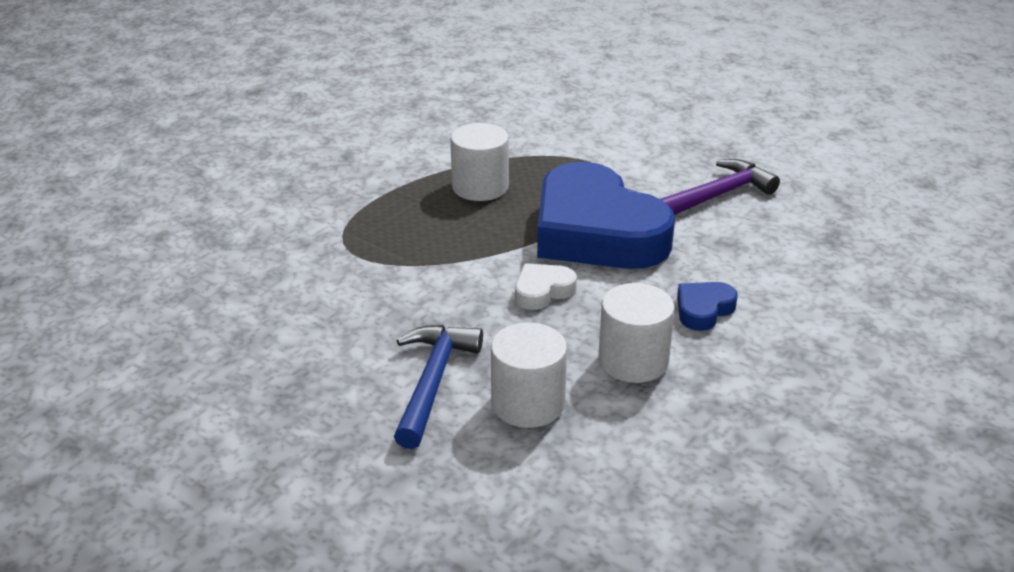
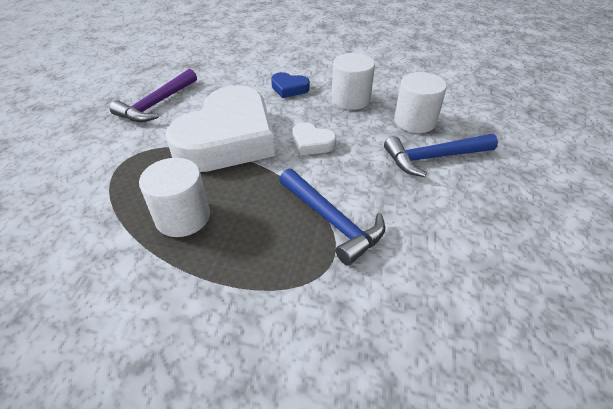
camera: 115 degrees left, 10 degrees up
blue heart [537,162,675,269] -> white heart [165,85,275,172]
purple hammer [661,159,780,215] -> purple hammer turned 90 degrees counterclockwise [110,69,197,122]
none -> blue hammer [279,169,385,266]

